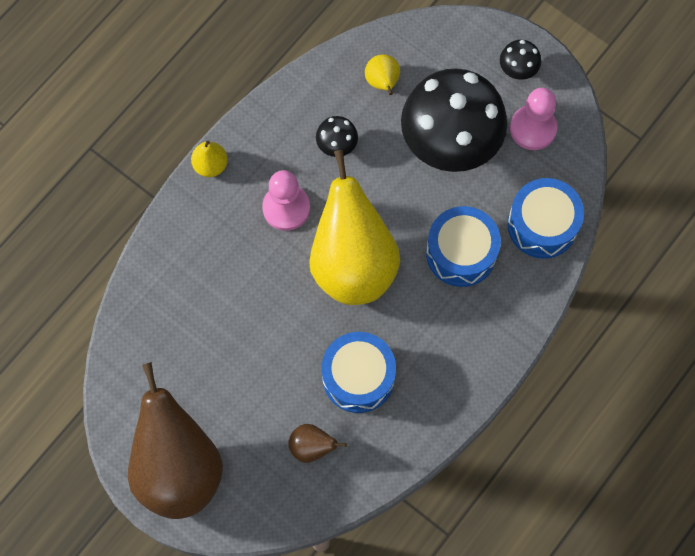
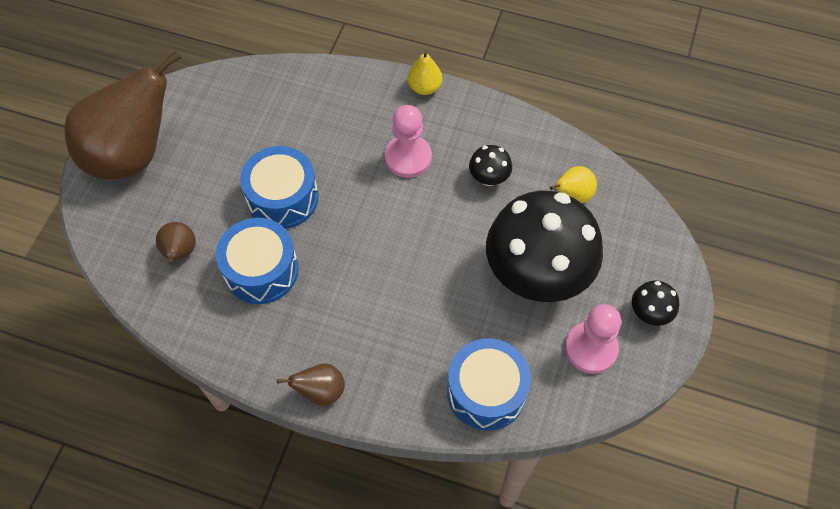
camera: 70 degrees right, 10 degrees down
yellow pear [309,150,400,305] -> none
blue drum [426,206,501,287] -> blue drum moved to [240,146,318,229]
none -> brown pear [277,363,345,406]

